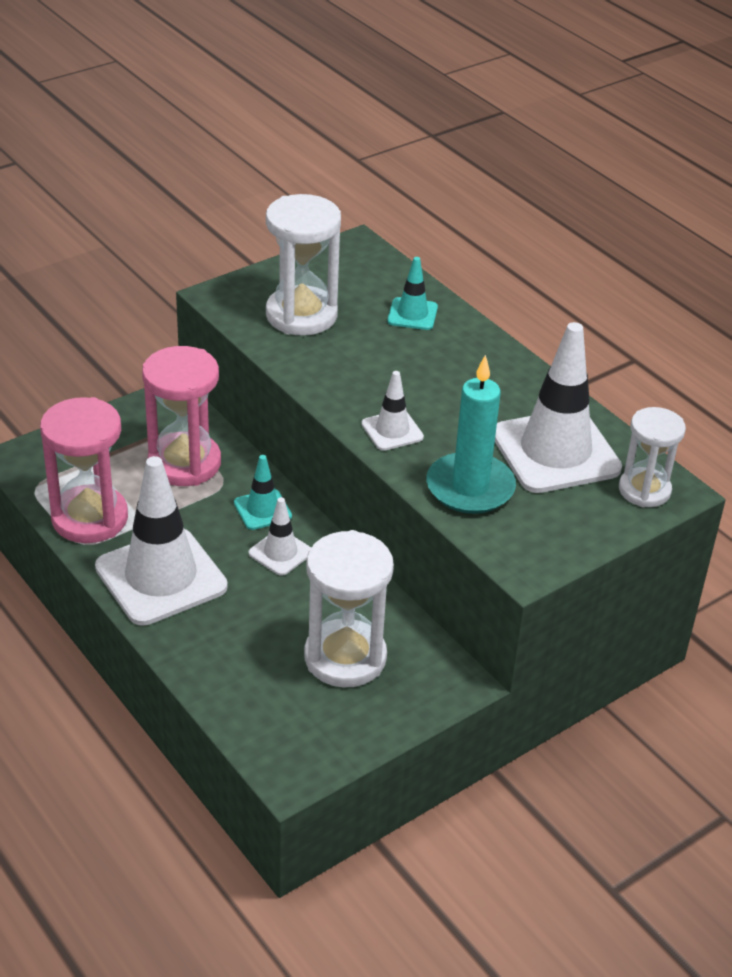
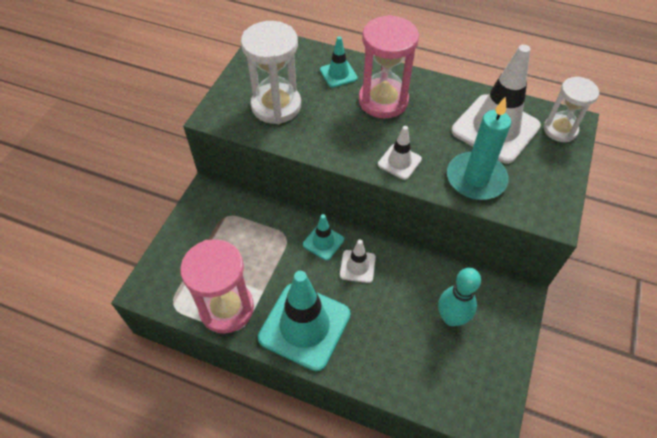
camera: 30 degrees left, 15 degrees up
white traffic cone [95,456,228,626] -> turquoise traffic cone [258,271,351,371]
pink hourglass [142,346,221,486] -> pink hourglass moved to [359,15,419,118]
white hourglass [304,530,394,687] -> turquoise bowling pin [438,268,481,326]

